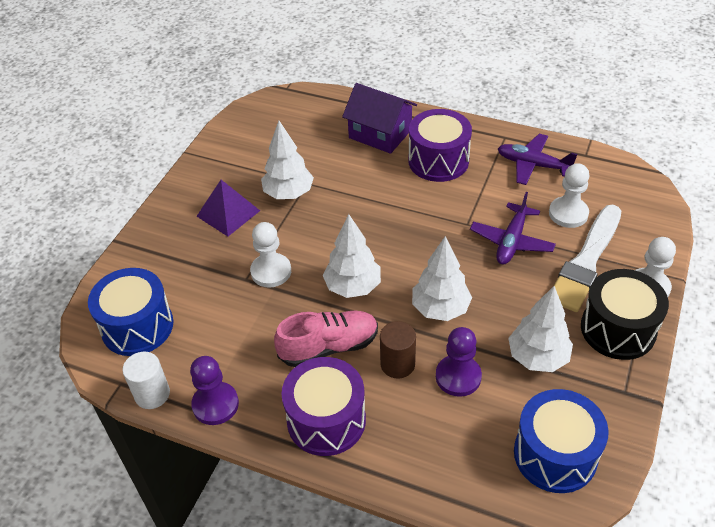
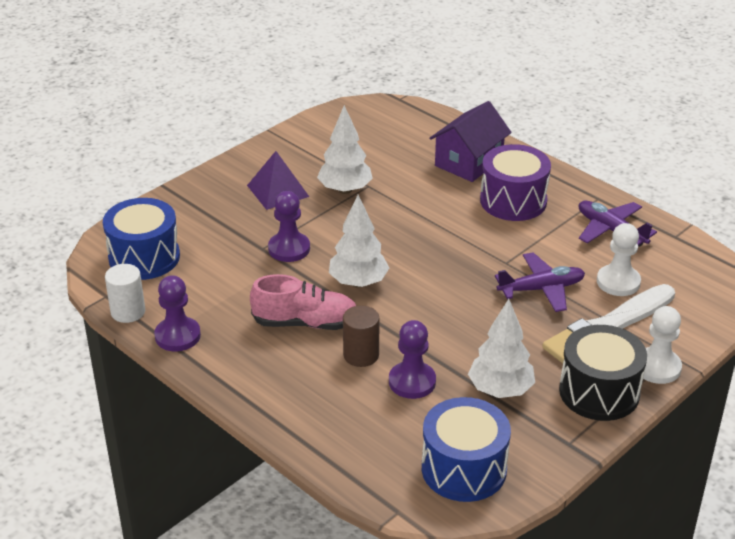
camera: 20 degrees right, 10 degrees down
white pawn [250,222,291,287] -> purple pawn [268,191,310,262]
purple drum [282,357,366,456] -> none
purple house [342,83,417,154] -> purple house turned 75 degrees clockwise [429,101,512,182]
white tree [412,236,472,321] -> none
purple plane [470,192,556,265] -> purple plane turned 150 degrees counterclockwise [495,252,585,312]

